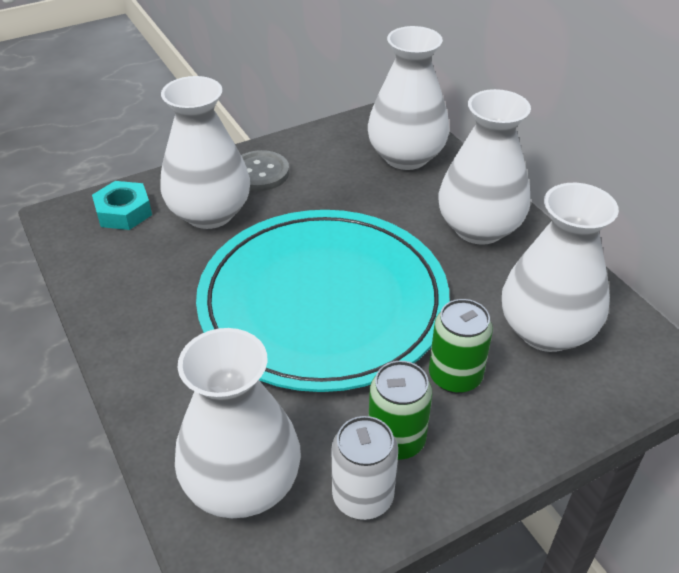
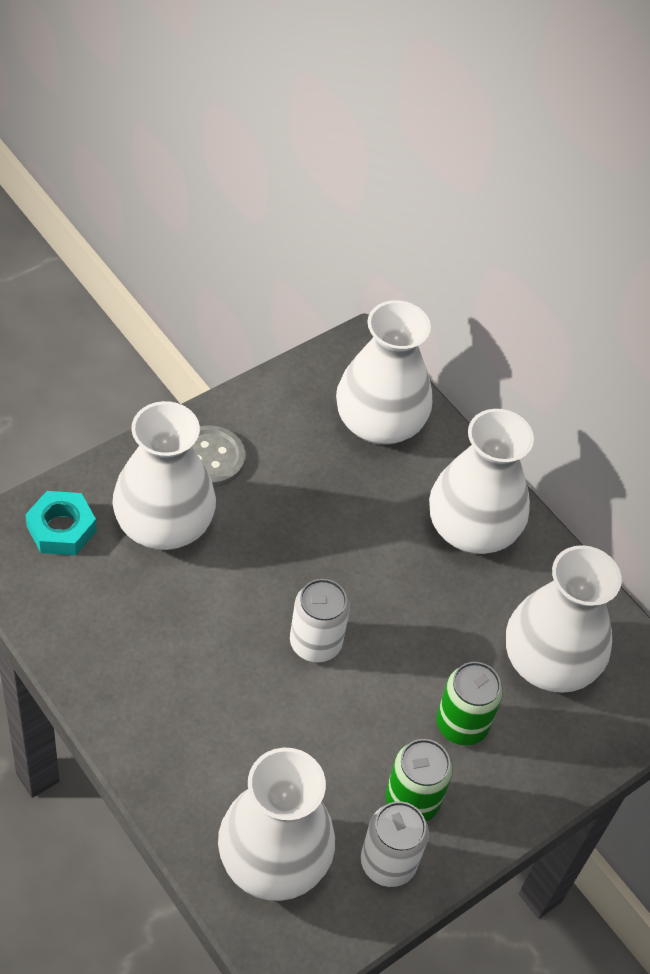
camera: 15 degrees left, 10 degrees up
turquoise plate [196,210,449,392] -> white can [290,579,350,662]

